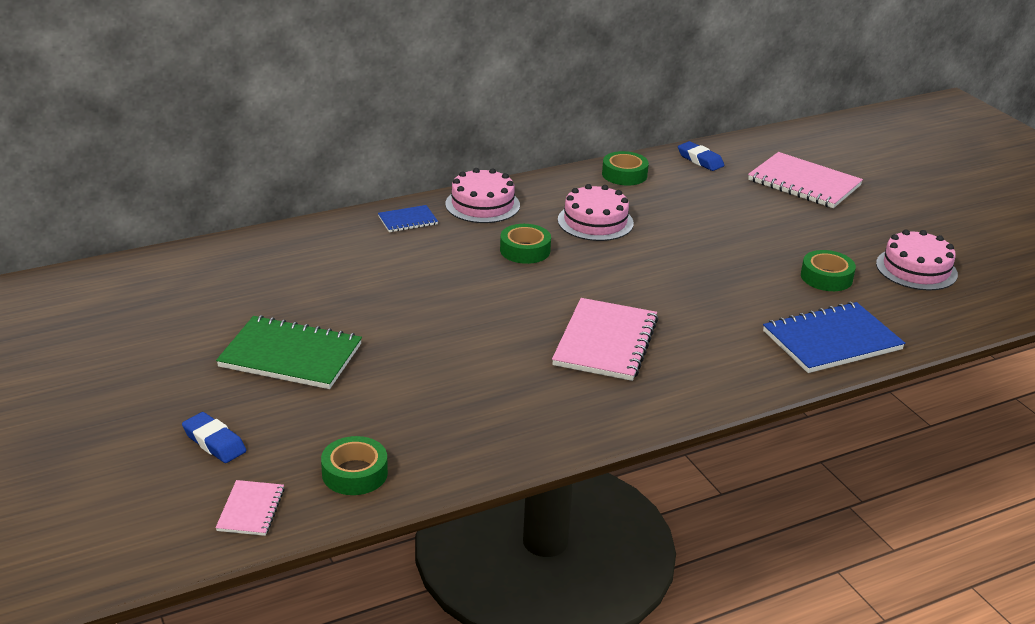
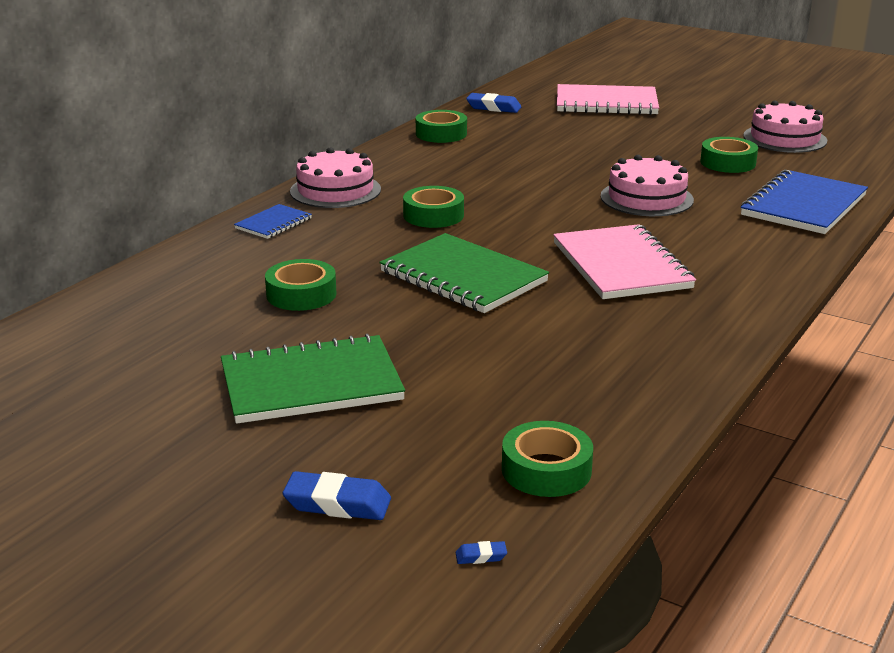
camera: 30 degrees left, 5 degrees down
pink notebook [216,480,285,536] -> blue eraser [455,541,507,564]
pink cake [558,184,634,241] -> pink cake moved to [601,155,694,216]
none -> green tape [265,259,337,311]
none -> green notebook [379,233,549,313]

